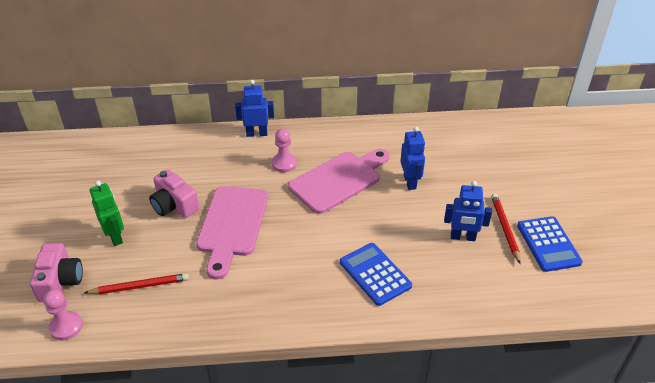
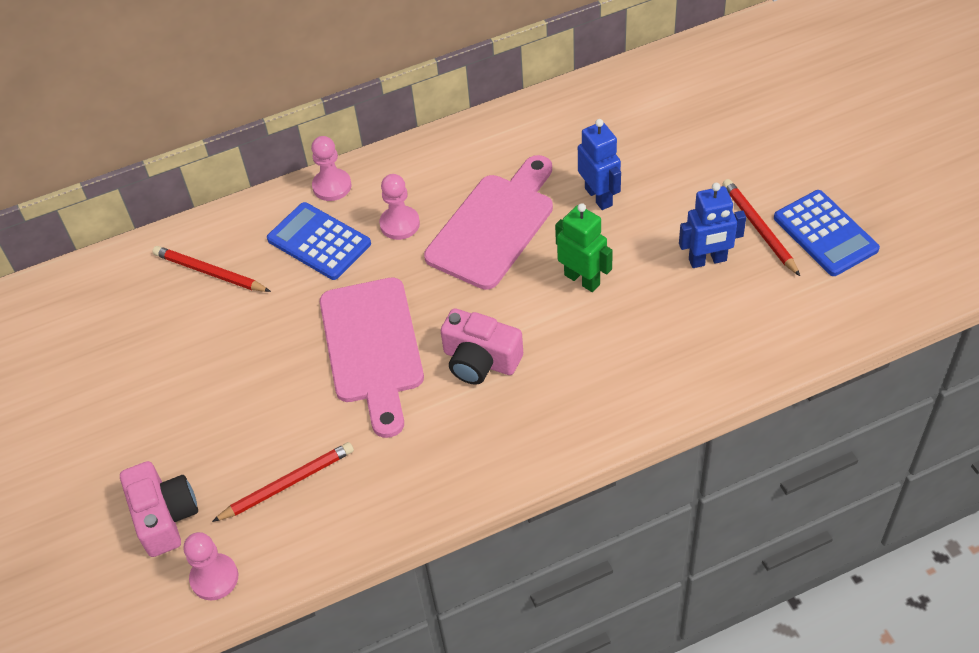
camera: 15 degrees left, 10 degrees up
green robot [90,181,124,246] -> green robot moved to [555,203,613,292]
pink camera [149,170,199,218] -> pink camera moved to [441,308,523,385]
blue robot [235,80,274,137] -> pink pawn [311,136,352,201]
blue calculator [340,243,412,306] -> blue calculator moved to [267,202,371,280]
none -> red pencil [152,246,271,292]

